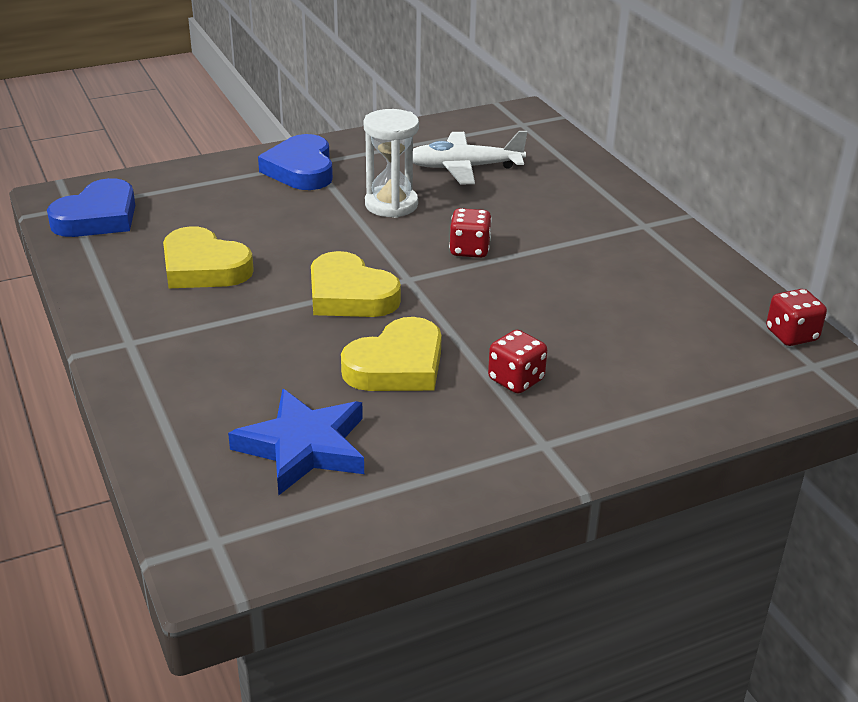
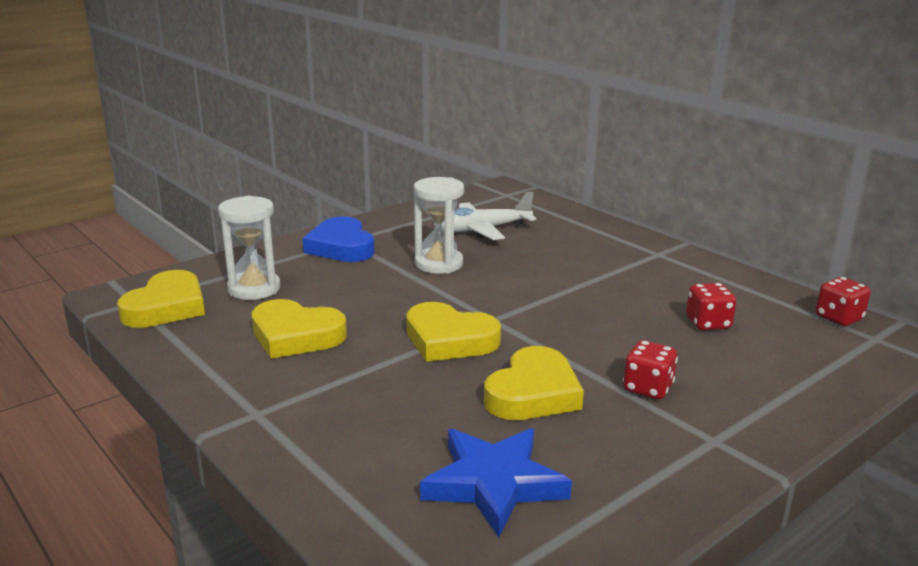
camera: 15 degrees left, 10 degrees down
blue heart [47,178,135,237] -> yellow heart [117,270,205,328]
red dice [449,208,492,258] -> red dice moved to [686,283,736,330]
none -> white hourglass [218,196,281,300]

